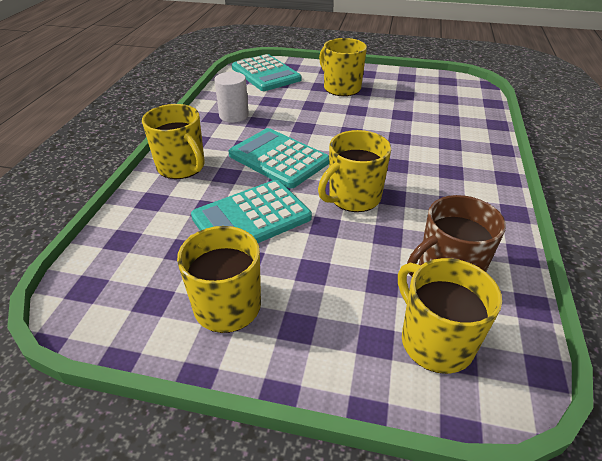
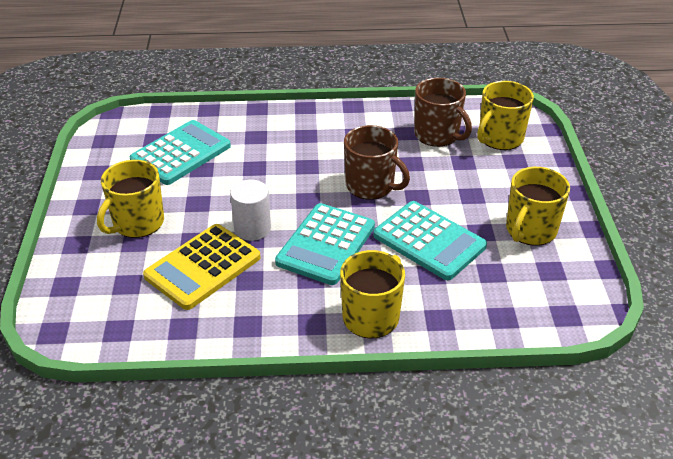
camera: 105 degrees left, 0 degrees up
white cylinder [214,72,249,122] -> white cylinder moved to [230,180,271,241]
turquoise calculator [232,54,301,91] -> turquoise calculator moved to [129,120,231,185]
yellow mug [318,130,391,212] -> brown mug [344,125,410,200]
none -> yellow calculator [143,224,261,310]

